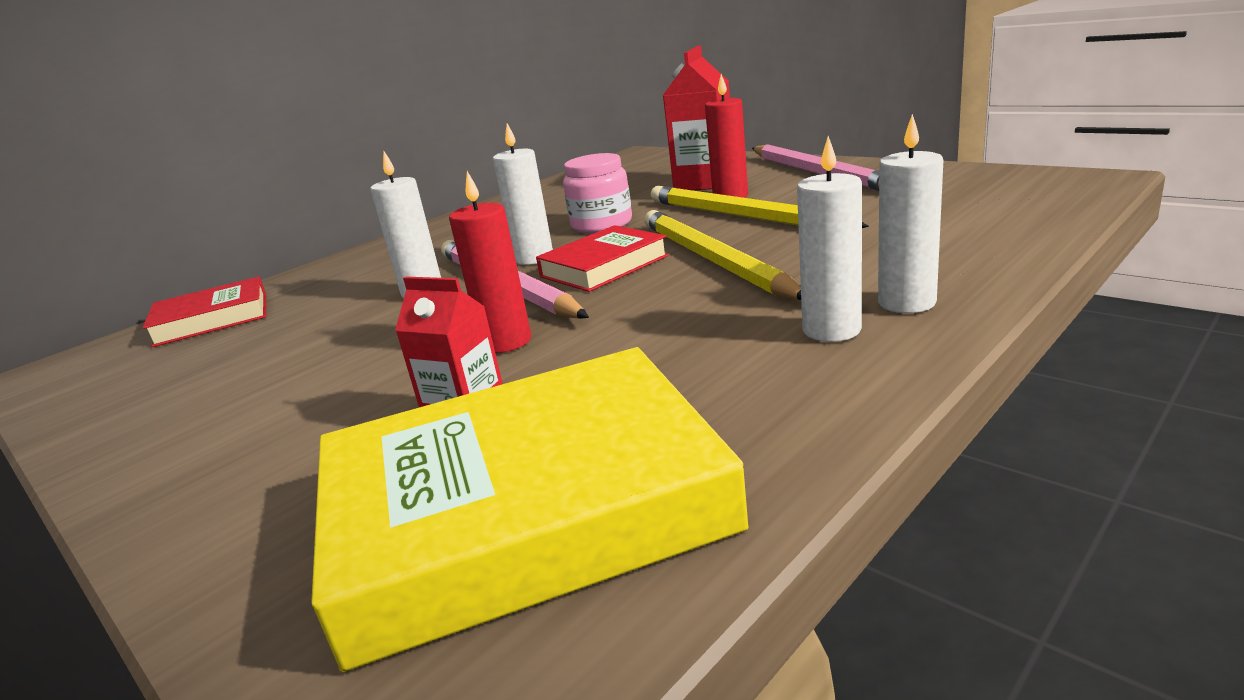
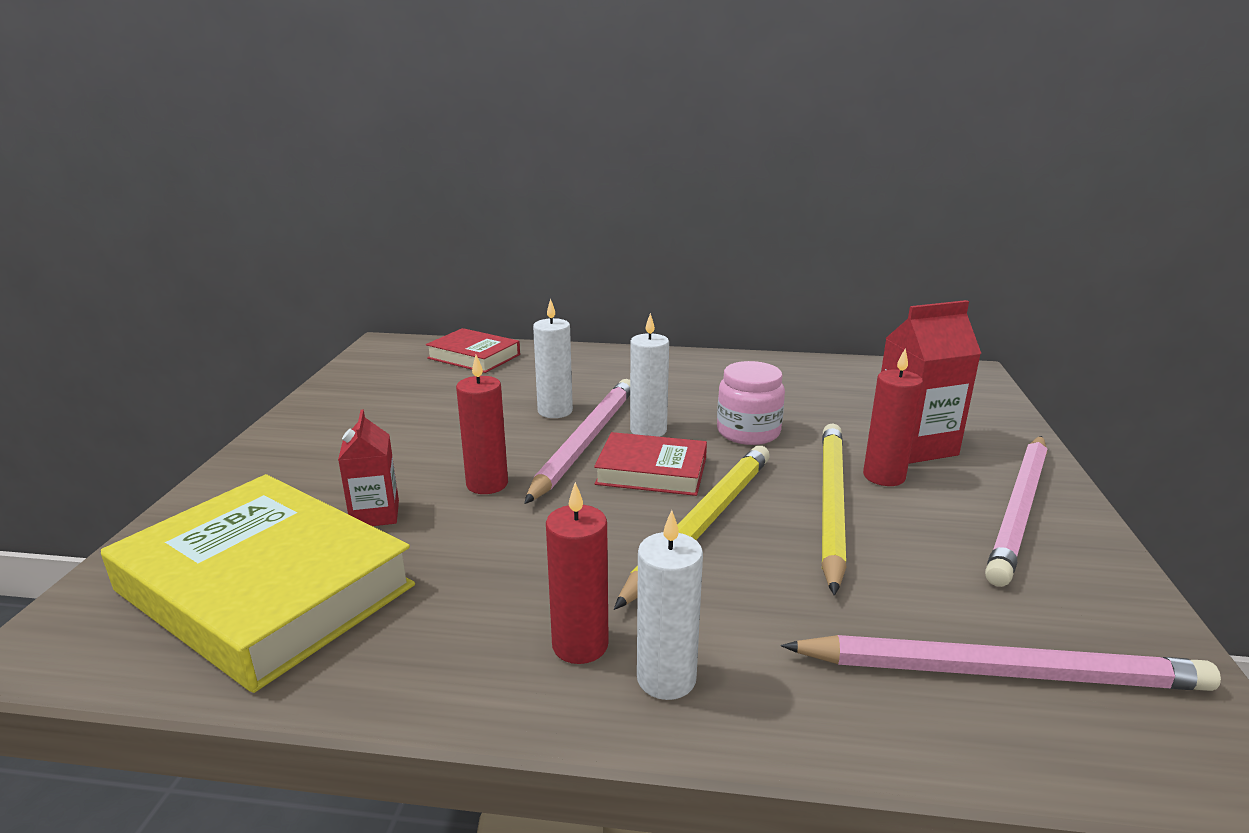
camera: 50 degrees right, 0 degrees up
white candle [797,136,862,342] -> red candle [546,482,609,664]
none -> pink pencil [781,635,1221,691]

